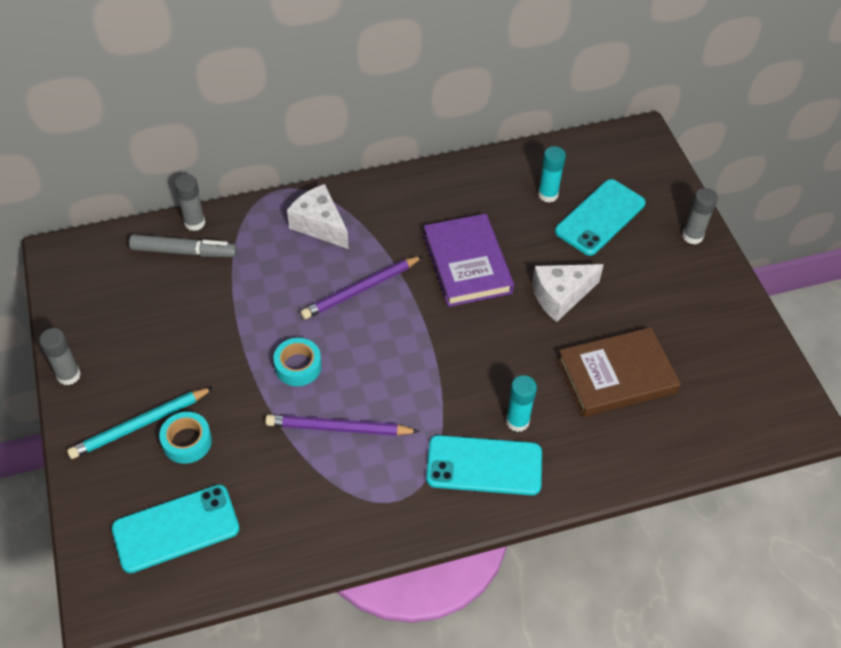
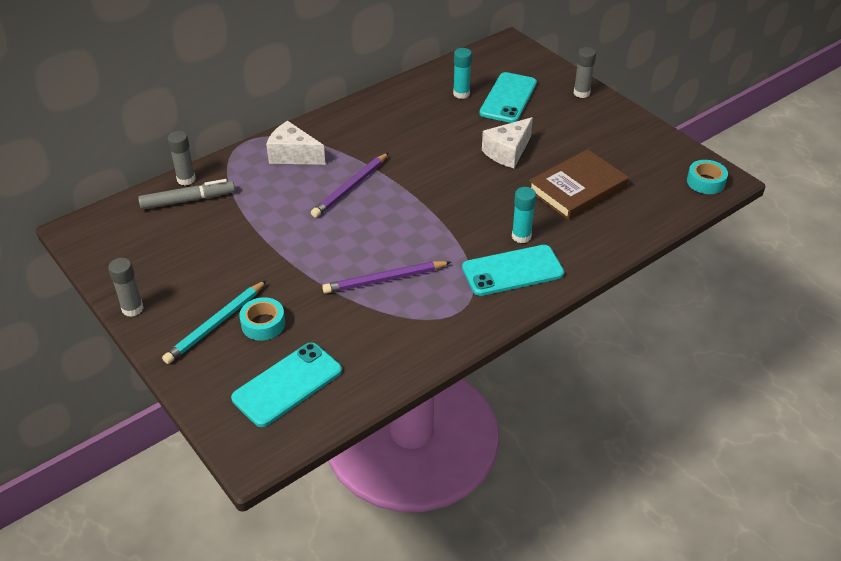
camera: 20 degrees left, 10 degrees down
turquoise tape [273,338,322,386] -> turquoise tape moved to [687,160,728,194]
purple book [423,214,514,307] -> none

